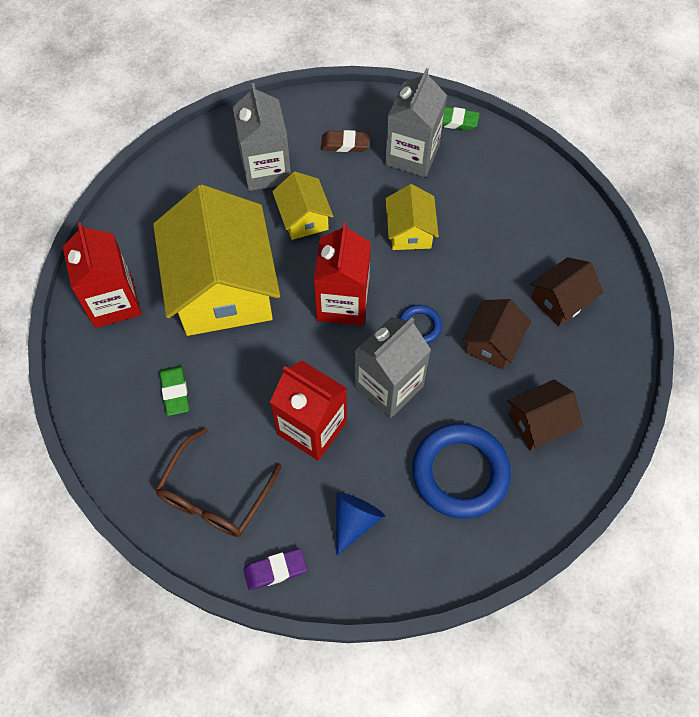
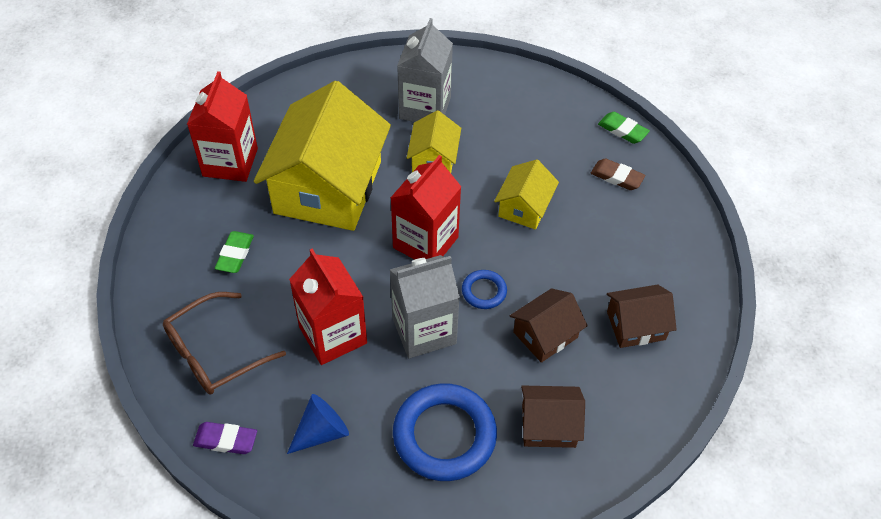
camera: 25 degrees right, 10 degrees down
brown eraser [321,130,370,152] -> brown eraser moved to [591,158,645,190]
grey carton [385,68,447,177] -> none

